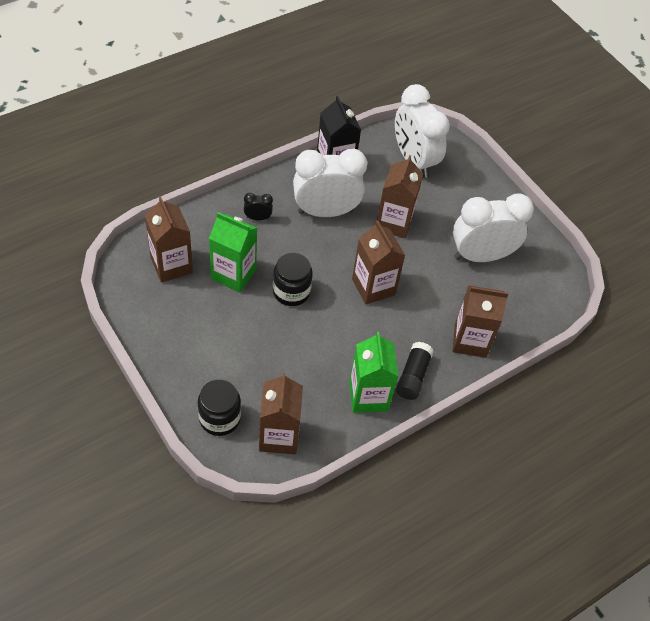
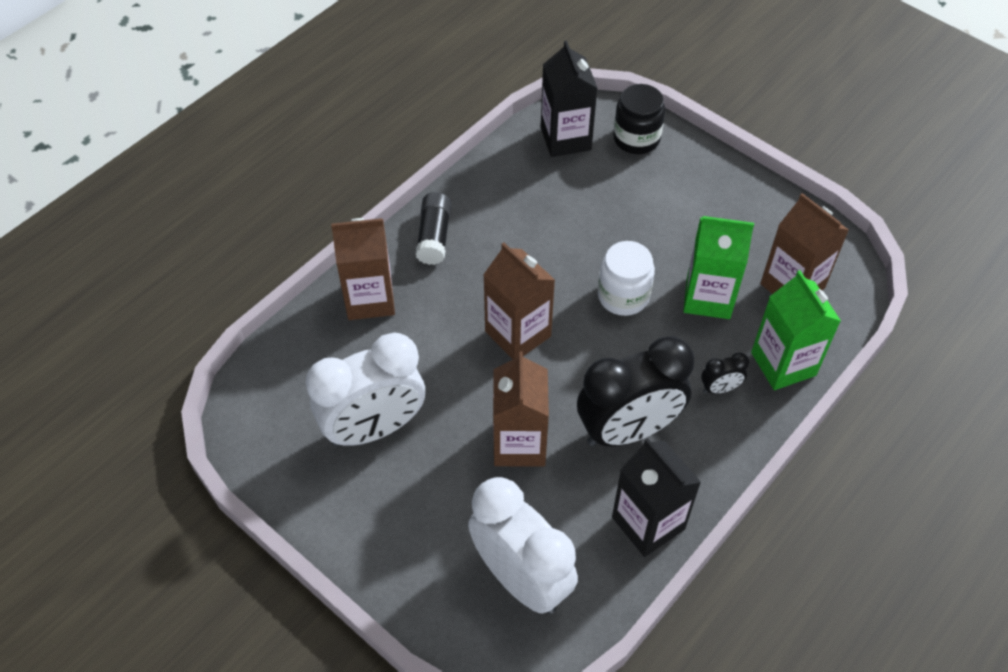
camera: 170 degrees right, 0 degrees up
brown carton [259,372,303,454] -> black carton [541,40,597,157]
black jar [273,253,313,306] -> white jar [598,241,655,316]
white clock [293,149,367,217] -> black clock [577,336,694,447]
green carton [349,332,398,413] -> green carton moved to [751,270,841,390]

